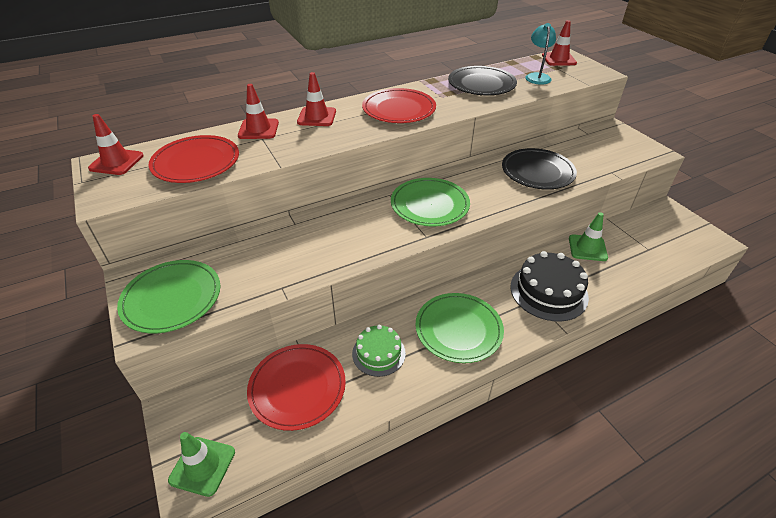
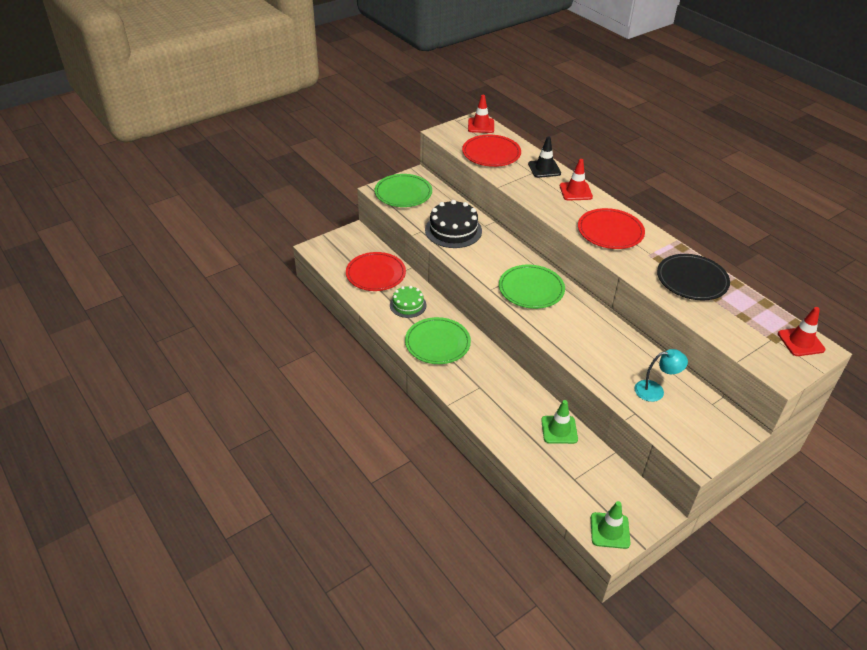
camera: 80 degrees right, 0 degrees up
green traffic cone [168,432,235,497] -> green traffic cone moved to [591,501,631,549]
red traffic cone [238,84,279,139] -> black traffic cone [528,137,561,178]
black plate [502,148,577,190] -> none
black cake [510,251,589,322] -> black cake moved to [425,200,482,248]
turquoise lamp [525,23,556,85] -> turquoise lamp moved to [634,349,688,402]

